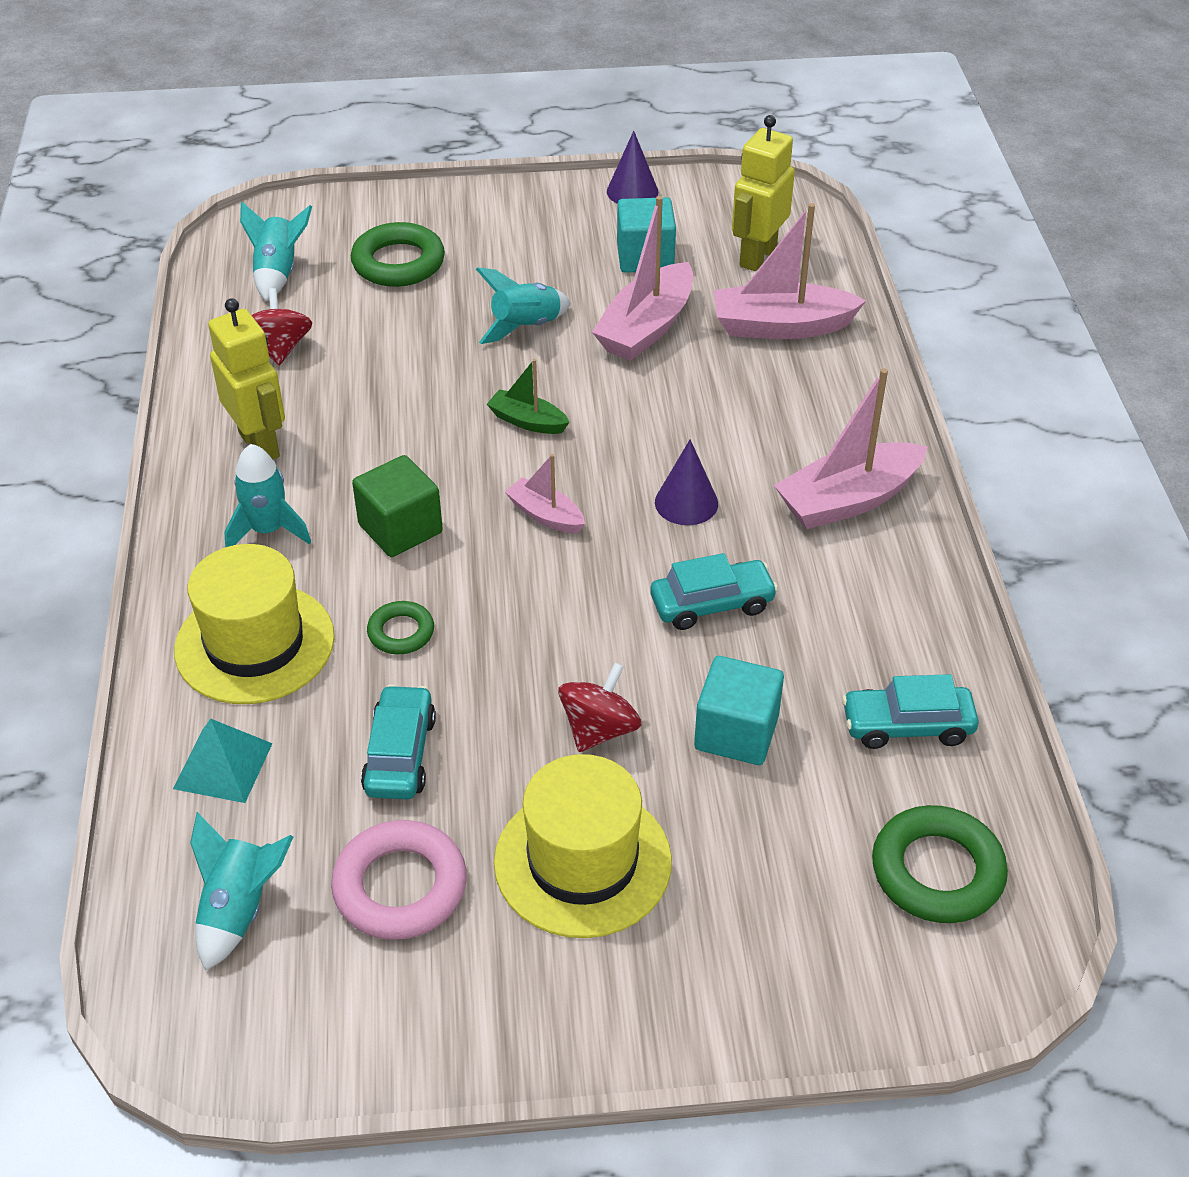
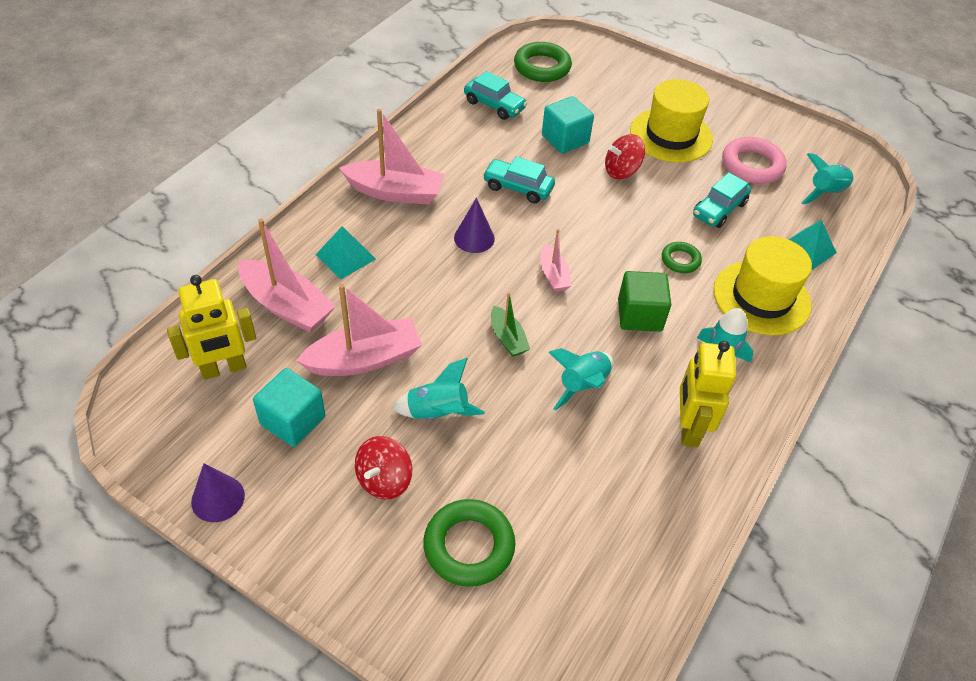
camera: 145 degrees left, 5 degrees up
turquoise rocket [240,202,312,301] -> turquoise rocket moved to [548,348,613,410]
red spinning top [252,288,312,365] -> red spinning top moved to [355,436,413,499]
none -> turquoise pyramid [315,226,376,279]

